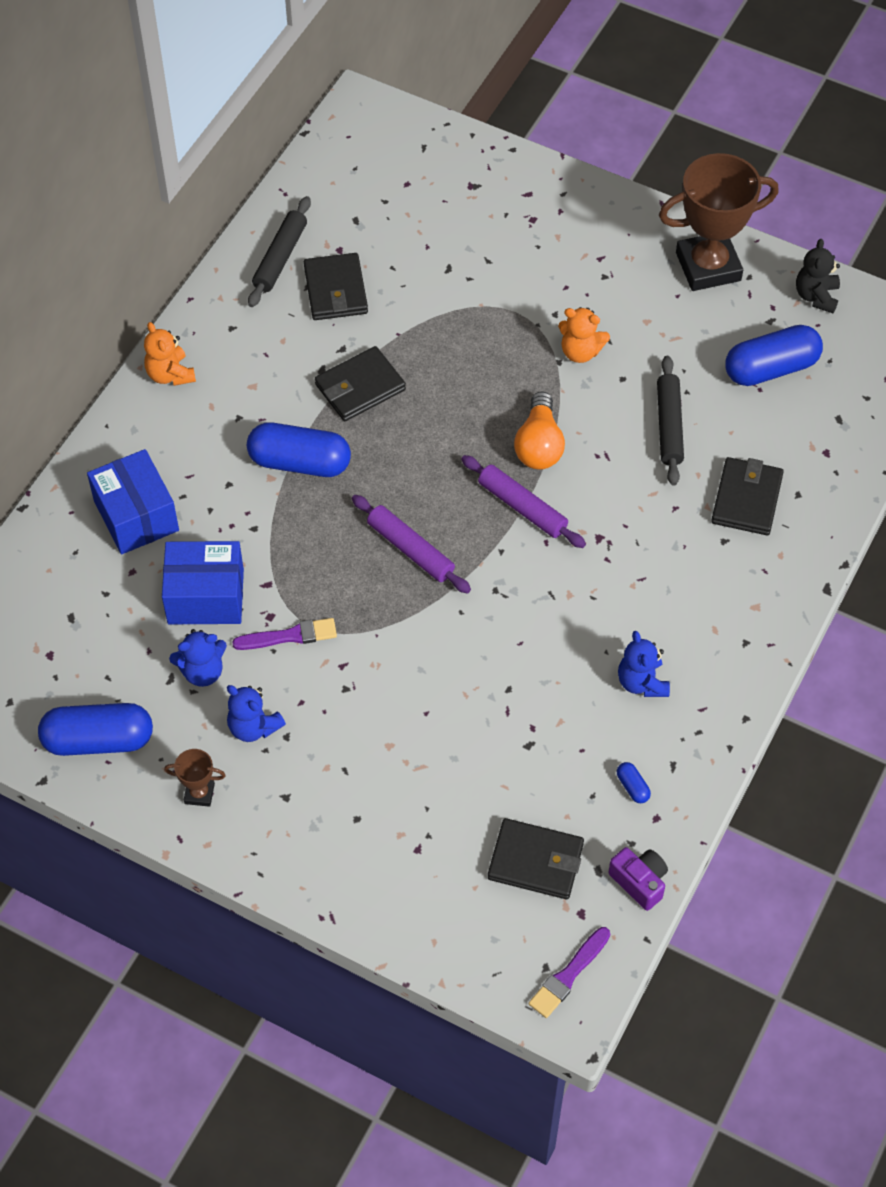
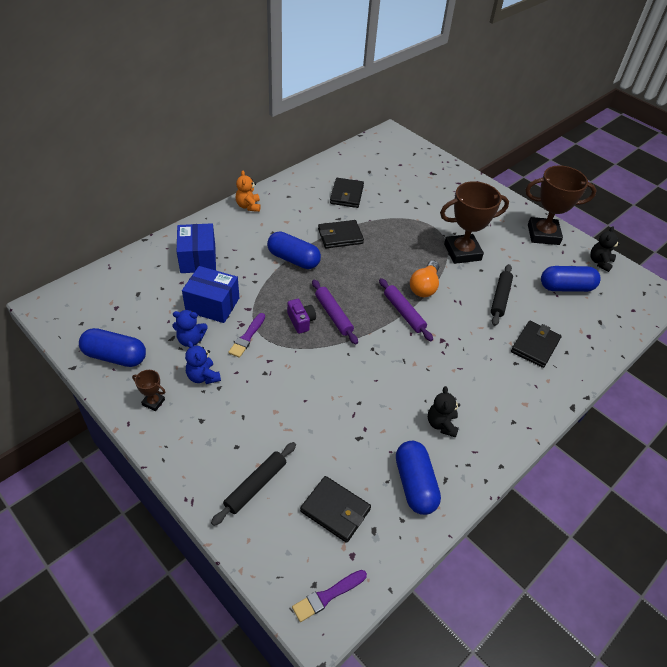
camera: 15 degrees right, 10 degrees down
purple brush [232,618,337,650] -> purple brush turned 105 degrees clockwise [228,313,265,358]
black rolling pin [248,196,311,307] -> black rolling pin moved to [211,442,296,526]
orange teddy bear [558,307,610,363] -> brown trophy [440,181,509,264]
purple camera [608,847,668,911] -> purple camera moved to [287,299,316,334]
blue capsule [617,762,651,803] -> blue capsule [396,441,441,515], size x2.45
blue teddy bear [618,631,670,697] -> black teddy bear [428,386,460,438]

